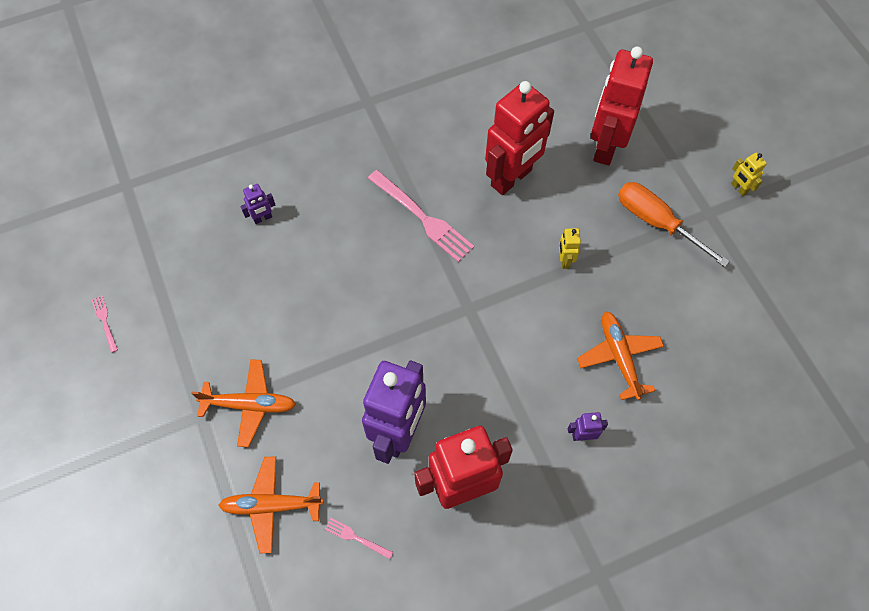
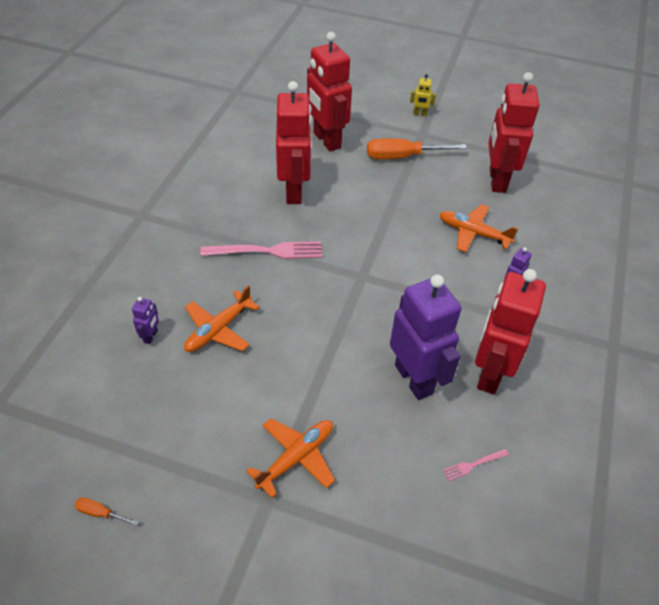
camera: 50 degrees left, 15 degrees down
pink fork [91,295,118,353] -> orange screwdriver [75,497,139,526]
orange plane [218,456,324,553] -> orange plane moved to [184,285,260,352]
yellow robot [559,228,581,269] -> none
none -> red robot [488,72,540,193]

